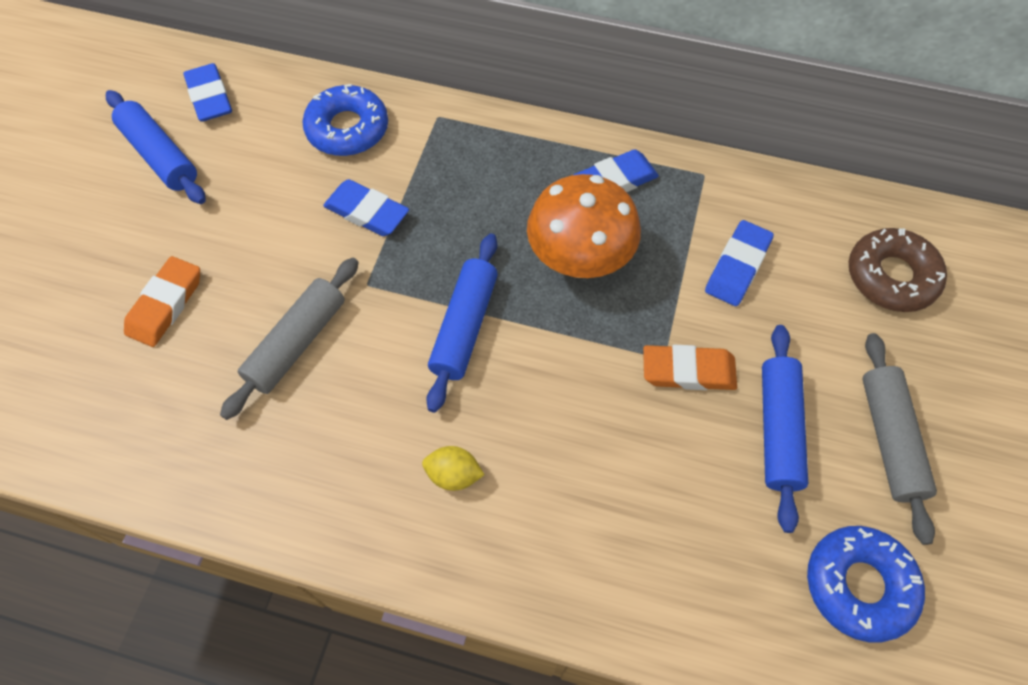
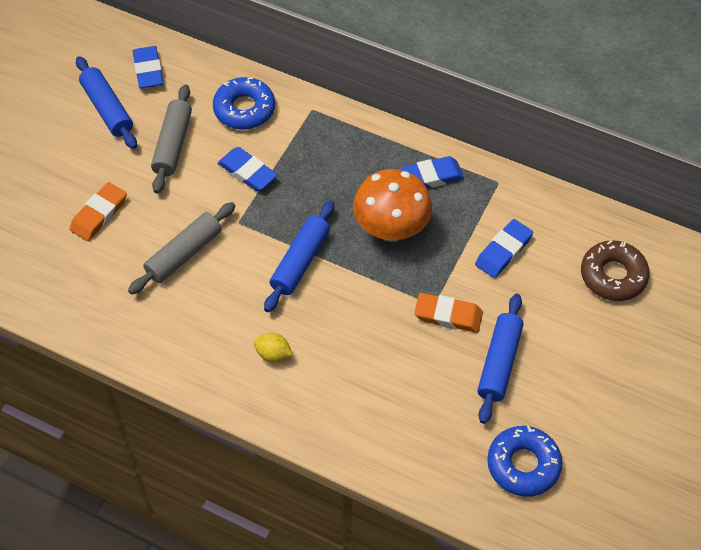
camera: 10 degrees right, 5 degrees down
grey rolling pin [863,333,937,545] -> grey rolling pin moved to [151,85,192,193]

